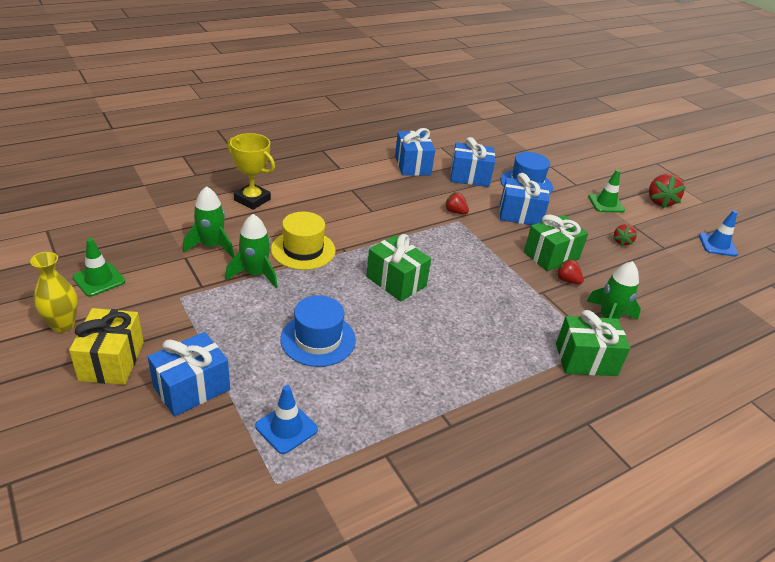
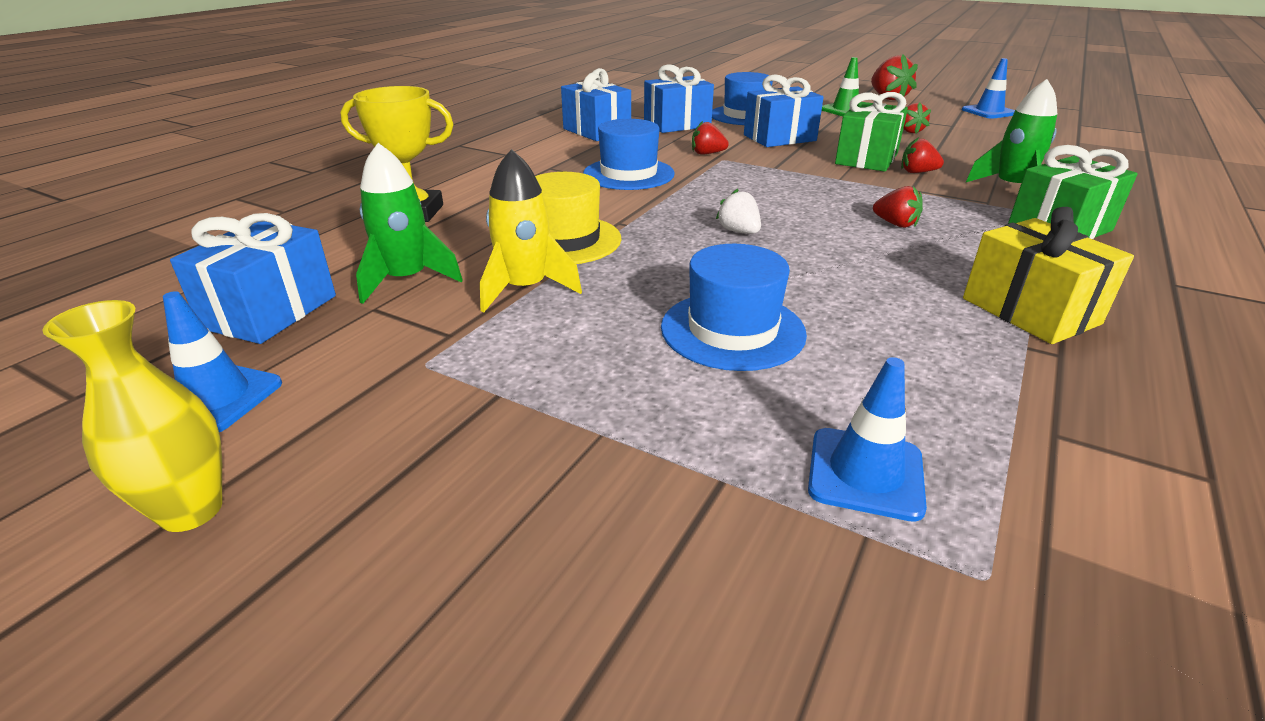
camera: 25 degrees left, 5 degrees down
yellow gift [69,308,144,385] -> yellow gift moved to [963,207,1134,344]
green traffic cone [73,238,125,297] -> blue traffic cone [163,291,282,432]
blue gift [148,332,230,417] -> blue gift moved to [170,213,336,344]
green rocket [225,214,278,288] -> yellow rocket [480,149,582,313]
green gift [366,234,431,301] -> white strawberry [716,189,761,234]
none -> blue hat [583,119,675,190]
none -> red strawberry [873,186,923,228]

